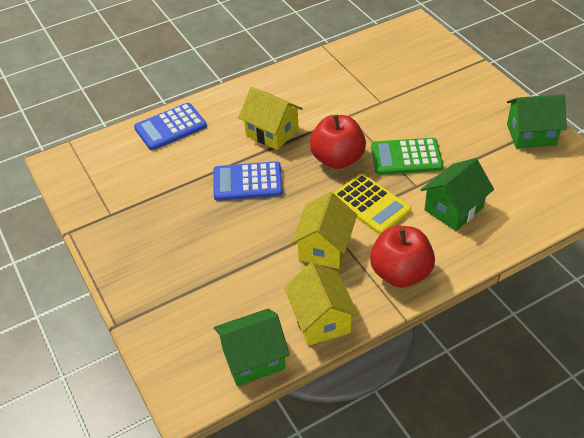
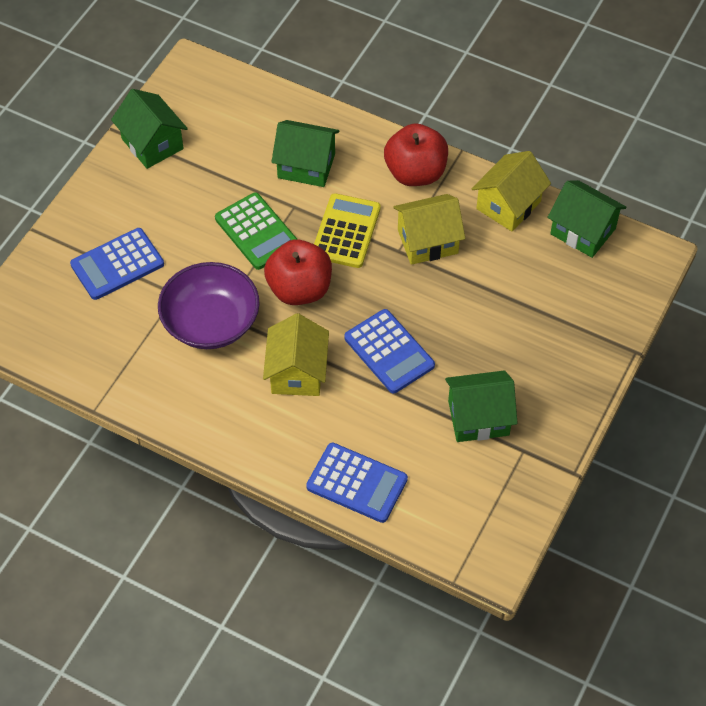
camera: 125 degrees left, 10 degrees up
none -> blue calculator [70,228,164,300]
none -> purple bowl [158,262,260,349]
none -> green house [445,370,517,442]

